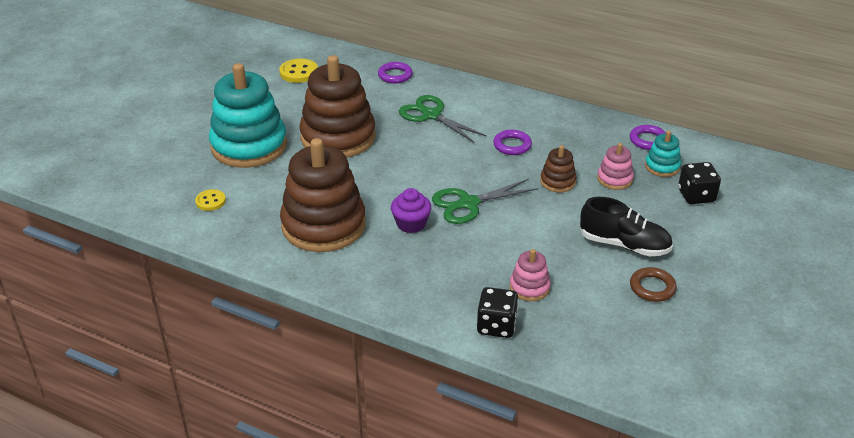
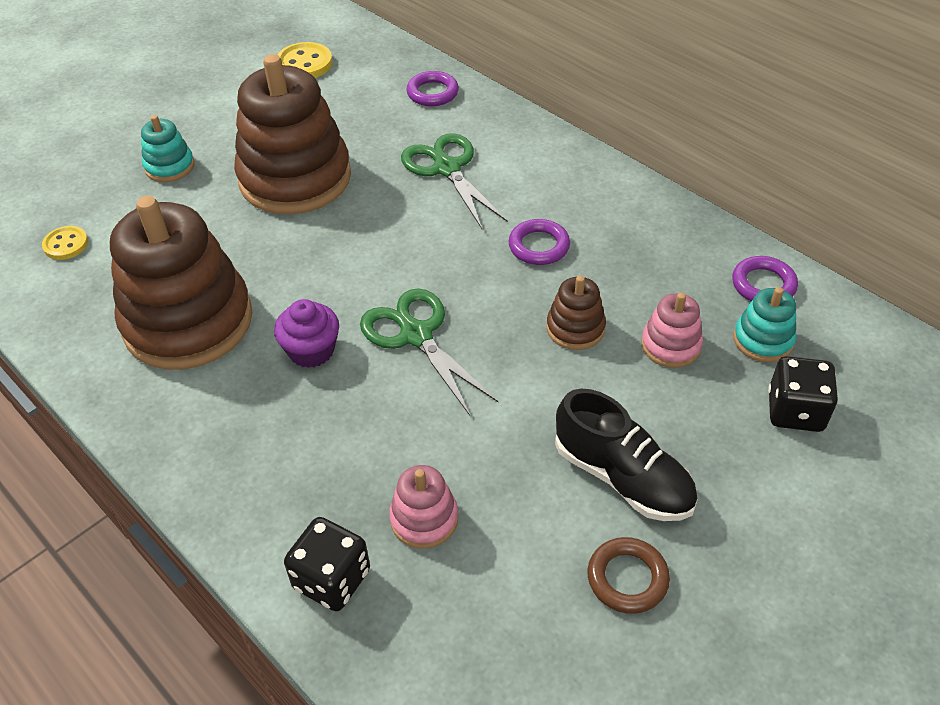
camera: 20 degrees right, 10 degrees up
turquoise stacking toy [209,63,287,168] -> turquoise stacking toy [141,115,194,182], size x0.45
green scissors [432,179,538,224] -> green scissors turned 60 degrees clockwise [360,289,498,417]

